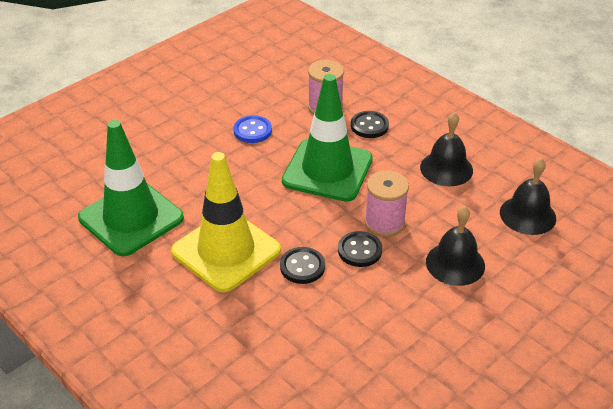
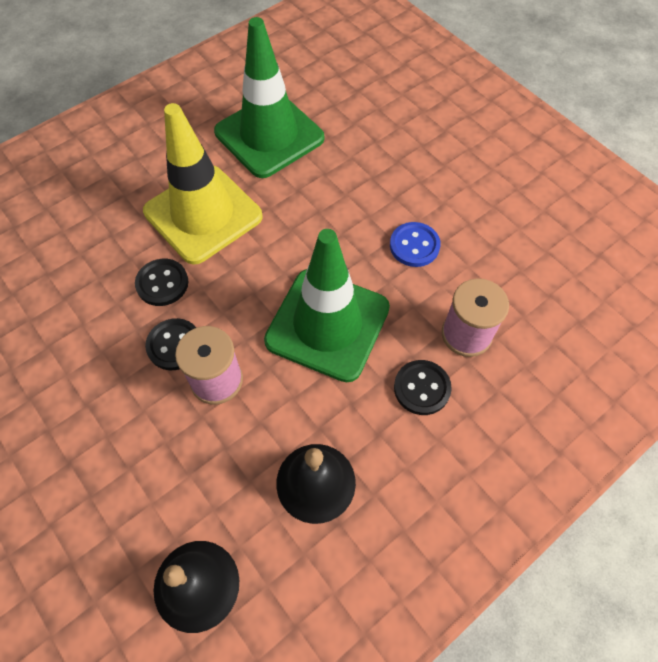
camera: 95 degrees right, 20 degrees up
black bell [426,206,485,286] -> none

